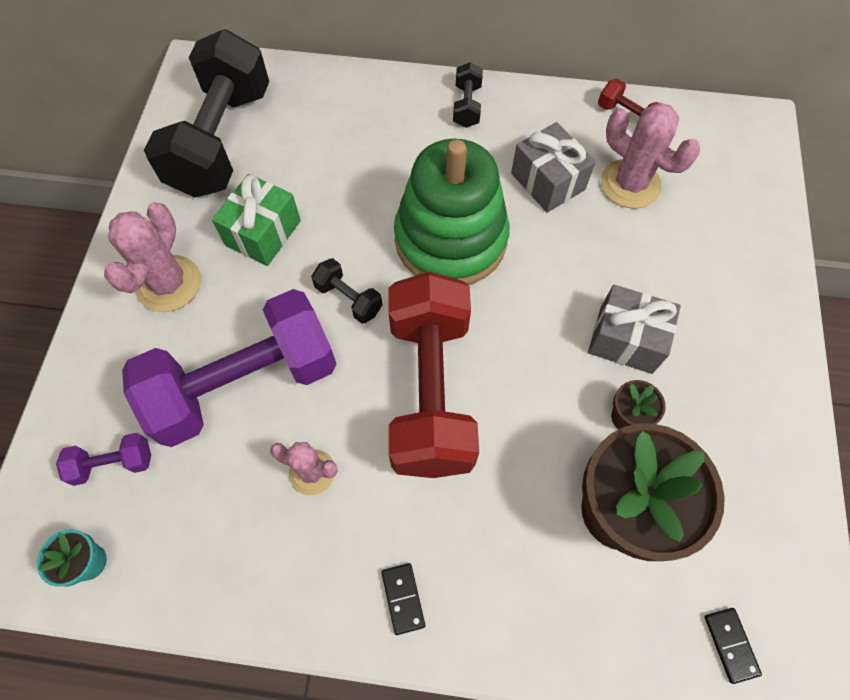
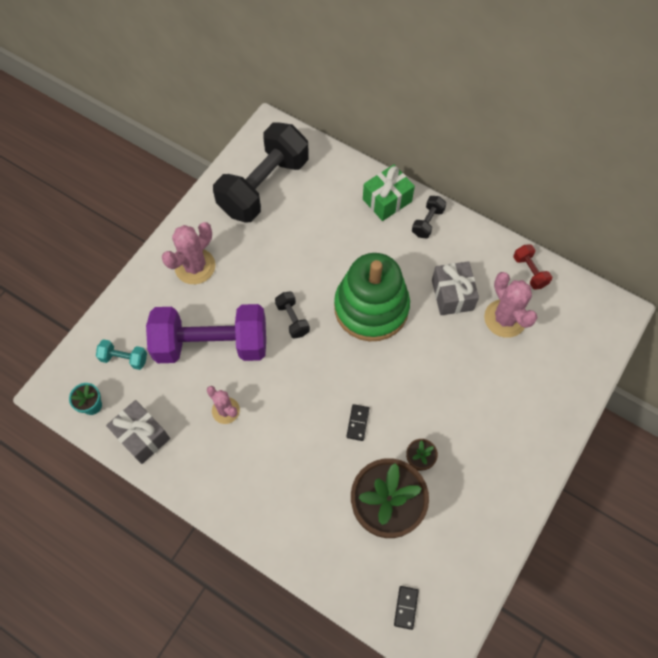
camera: 25 degrees right, 0 degrees up
purple dumbbell [56,433,151,486] -> turquoise dumbbell [96,339,147,370]
green gift [212,174,301,266] -> green gift moved to [363,164,415,221]
black domino [381,563,425,635] -> black domino moved to [346,404,369,441]
red dumbbell [388,272,479,478] -> none
grey gift [588,285,681,374] -> grey gift moved to [106,400,170,464]

